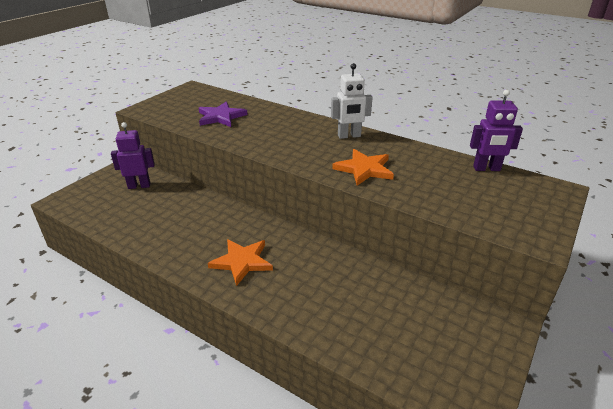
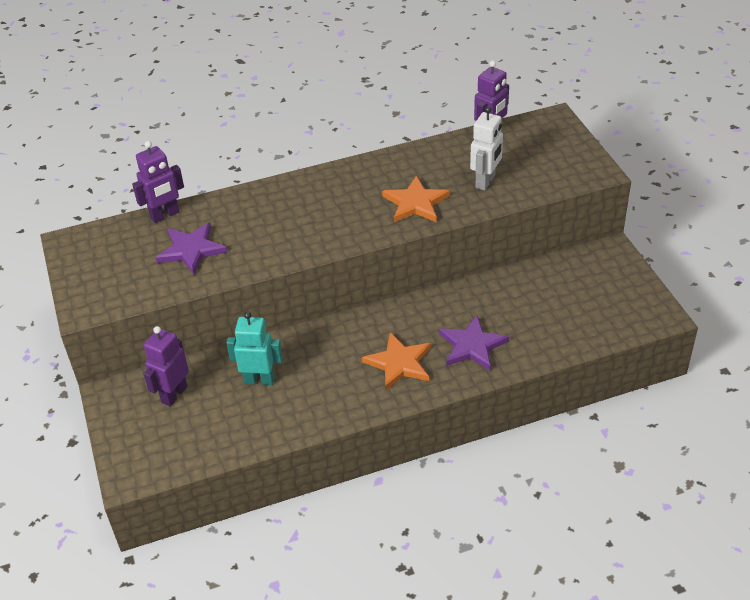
camera: 50 degrees left, 10 degrees up
white robot [331,63,373,139] -> white robot moved to [470,106,503,190]
none -> purple robot [132,141,184,223]
none -> turquoise robot [226,312,283,385]
none -> purple star [439,315,509,371]

